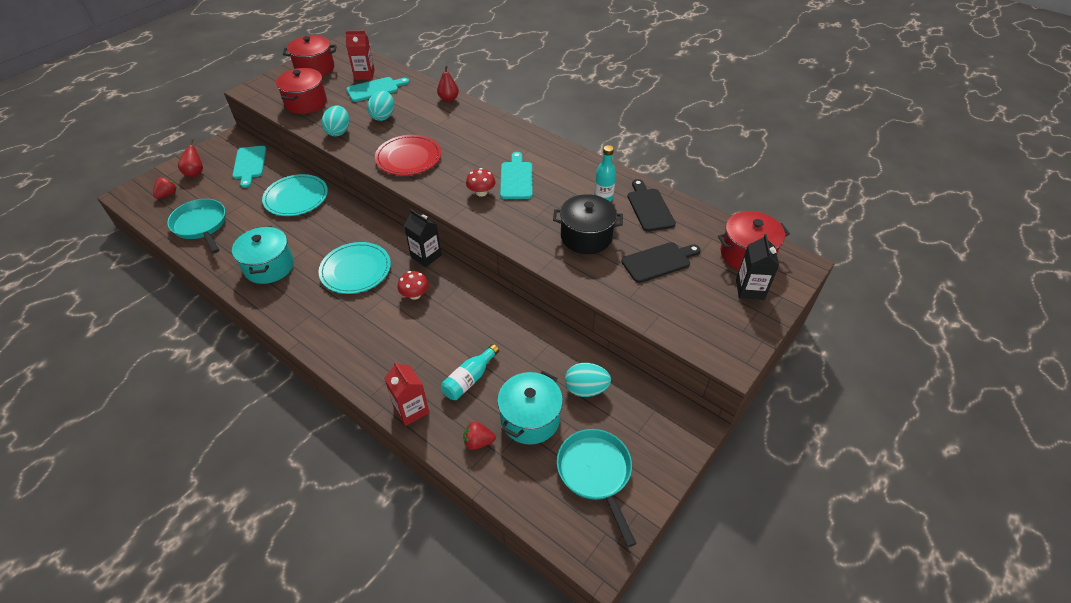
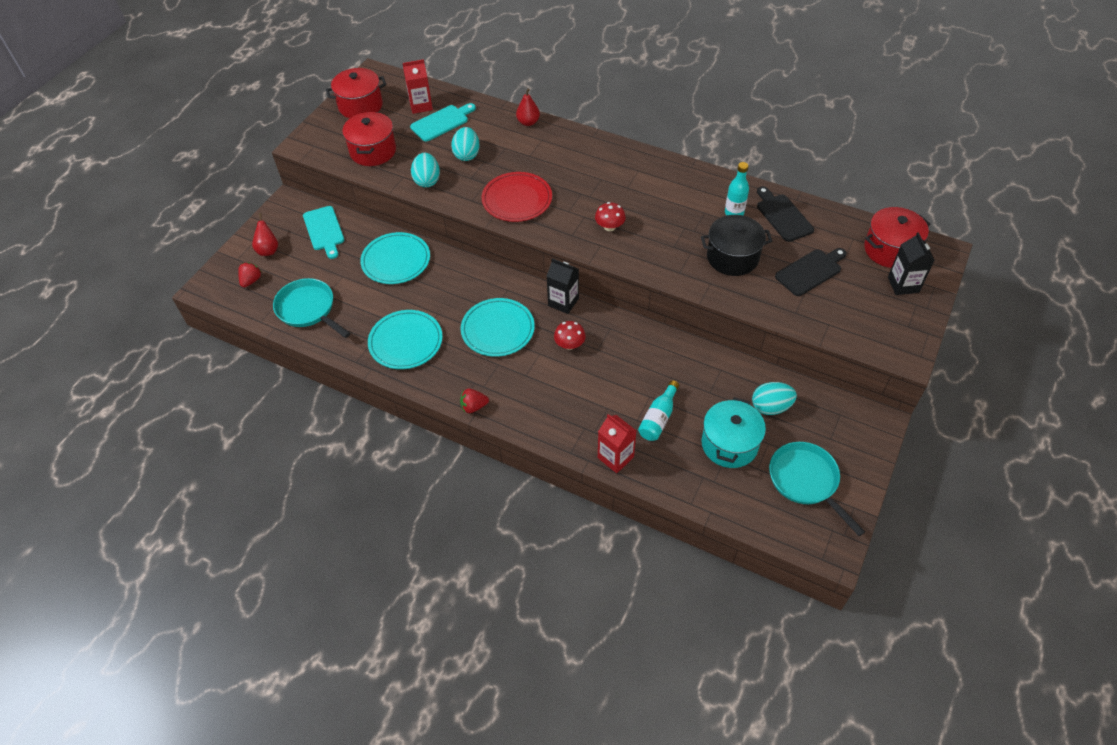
camera: 10 degrees left, 5 degrees up
turquoise pot [232,226,294,284] -> turquoise plate [368,310,443,369]
red strawberry [463,422,496,450] -> red strawberry moved to [460,389,489,413]
turquoise cutting board [500,152,533,199] -> none

